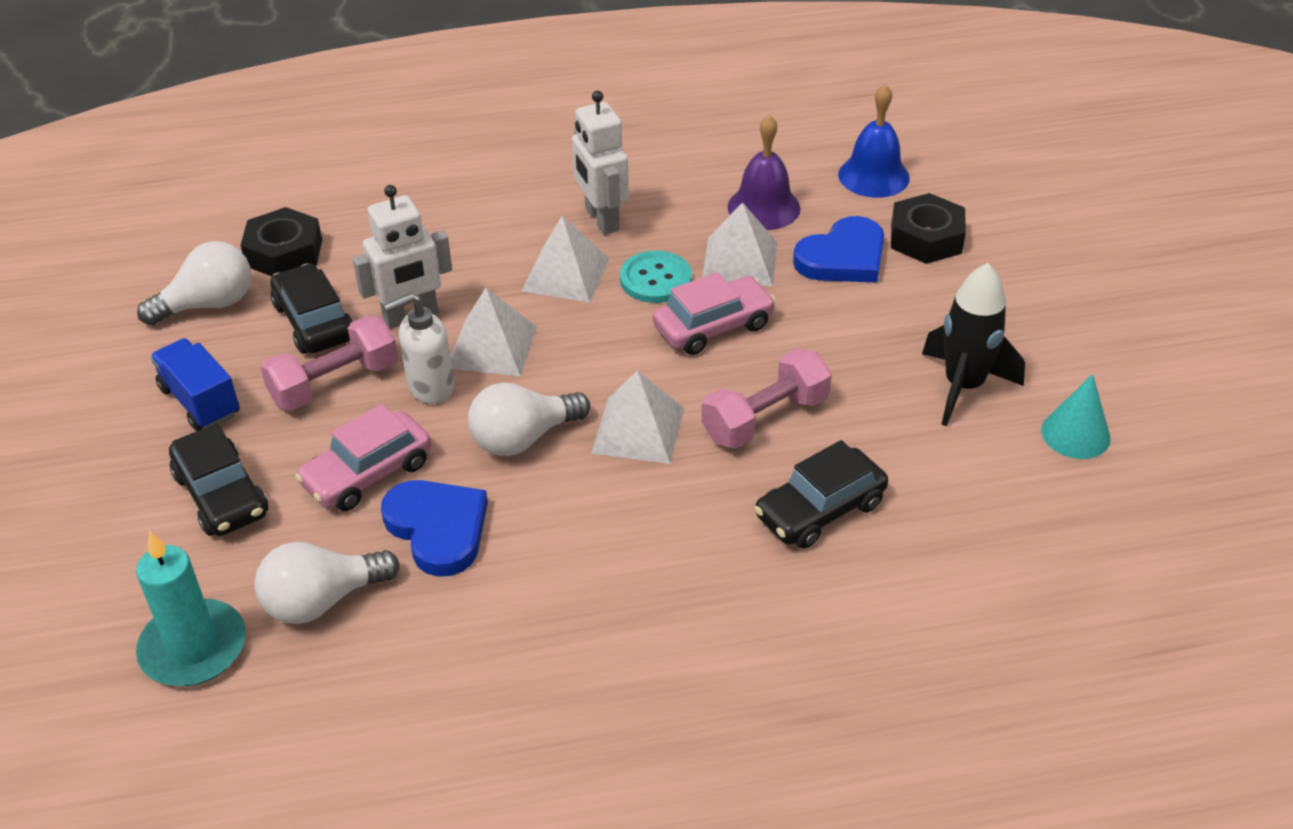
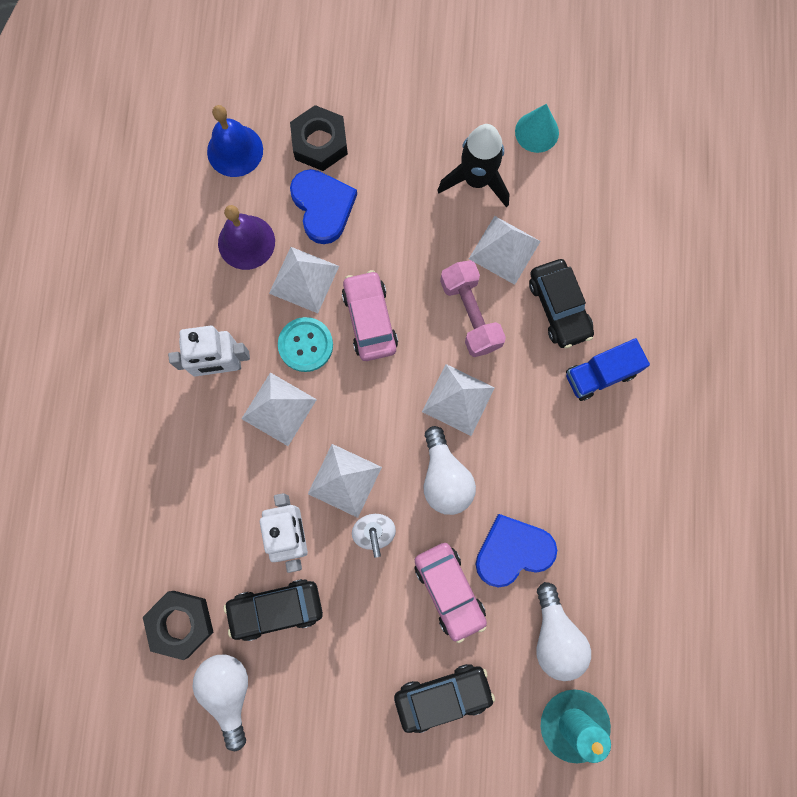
camera: 75 degrees left, 35 degrees up
blue truck [150,338,240,431] -> blue truck moved to [566,338,650,401]
pink dumbbell [260,315,398,411] -> none
none -> white pyramid [469,216,541,285]

